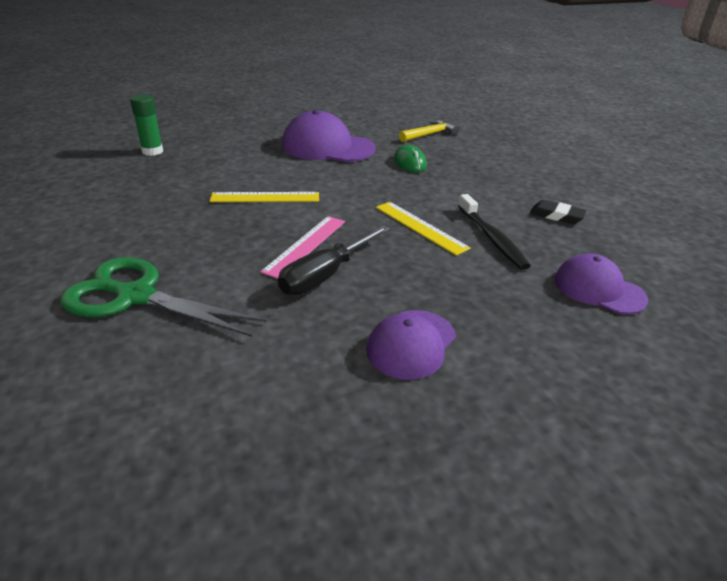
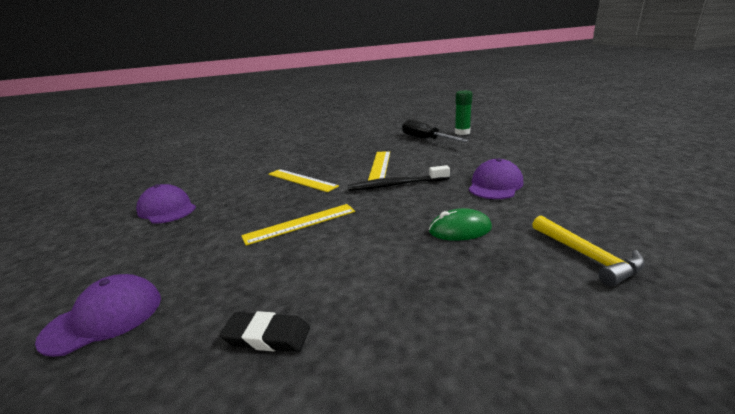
camera: 105 degrees right, 10 degrees down
green scissors [60,257,267,337] -> none
pink ruler [260,216,345,279] -> yellow ruler [268,169,339,192]
black screwdriver [278,225,390,295] -> black screwdriver moved to [402,119,468,142]
purple cap [282,110,376,162] -> purple cap [469,158,523,199], size x0.63
black toothbrush [458,194,531,270] -> black toothbrush moved to [348,165,450,191]
black eraser [530,200,587,224] -> black eraser turned 60 degrees clockwise [220,311,310,352]

